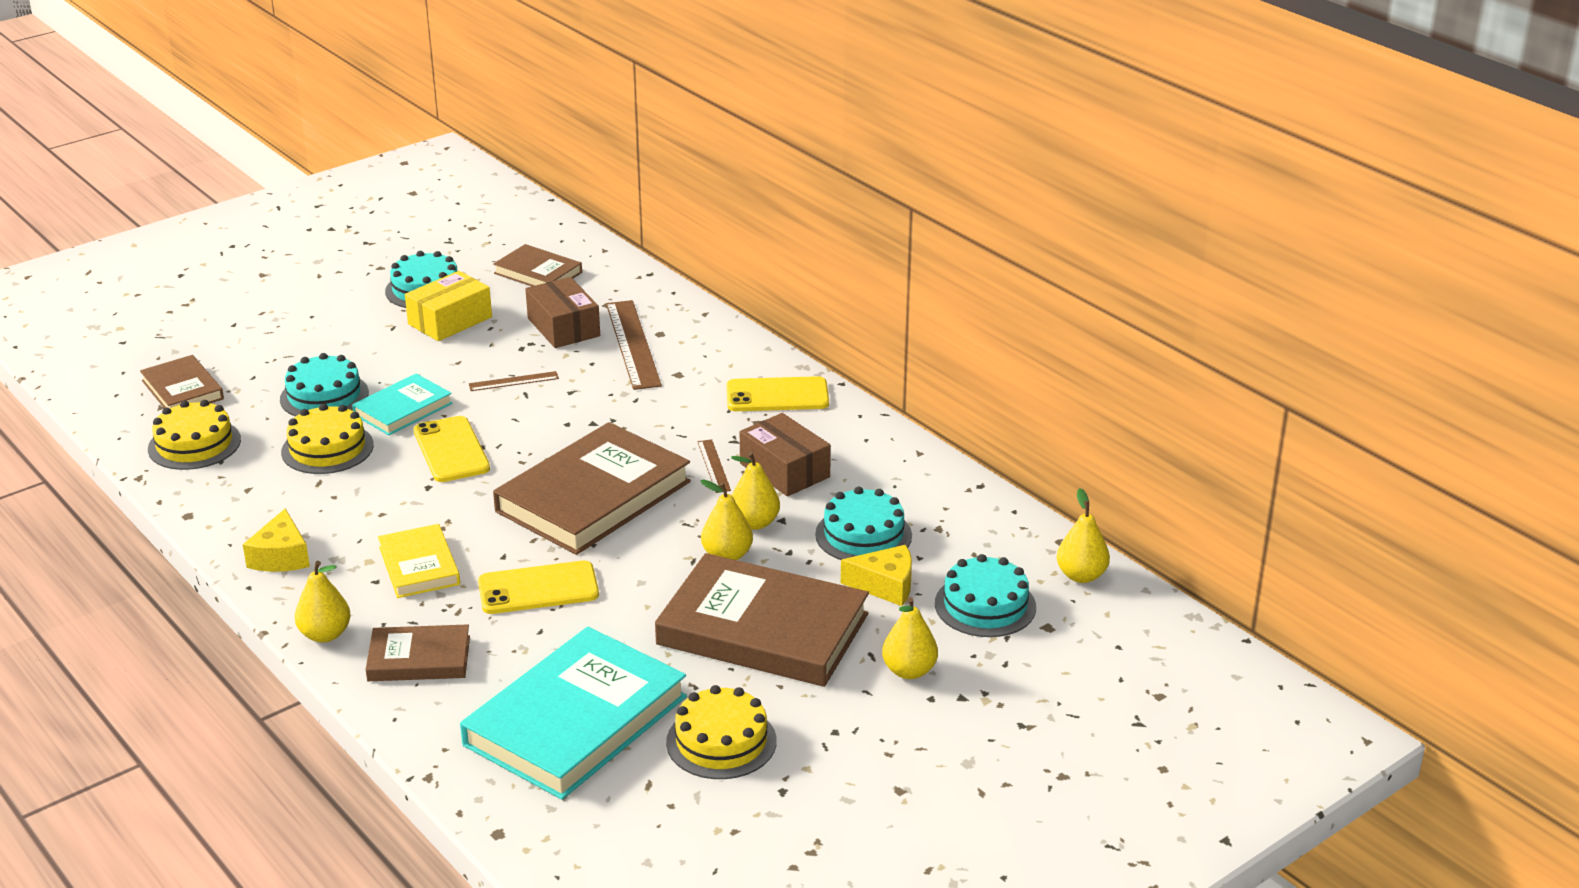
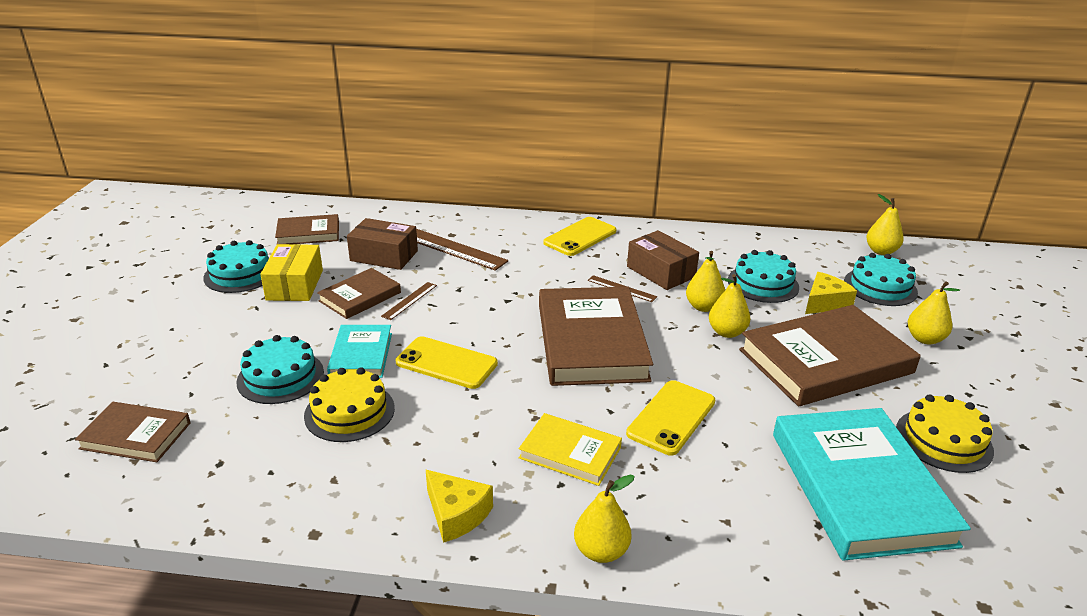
camera: 45 degrees left, 0 degrees up
yellow cake [148,400,241,470] -> none
brown book [366,624,470,681] -> brown book moved to [317,268,401,319]
brown box [740,413,831,497] -> brown box turned 45 degrees clockwise [627,230,699,290]

